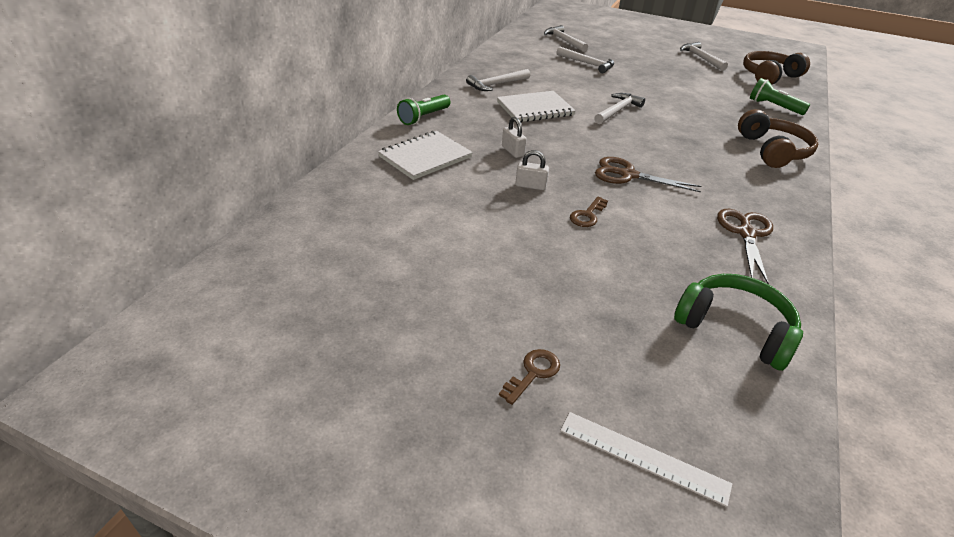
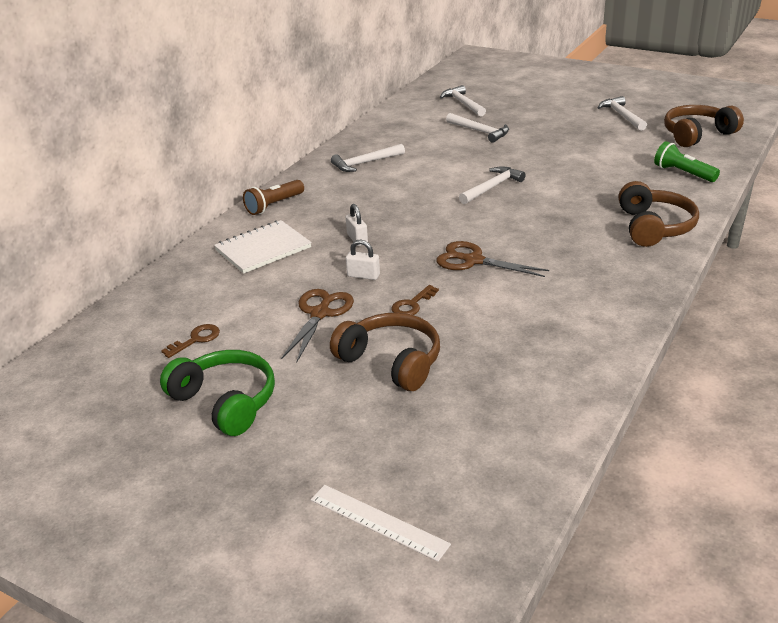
camera: 10 degrees right, 5 degrees down
green flashlight [397,95,451,125] -> brown flashlight [243,180,304,215]
white notebook [497,91,576,122] -> none
brown key [499,349,560,405] -> brown key moved to [161,324,220,358]
green headphones [674,274,803,371] -> green headphones moved to [160,350,275,436]
brown scissors [717,209,773,284] -> brown scissors moved to [281,289,354,362]
none -> brown headphones [330,313,440,391]

